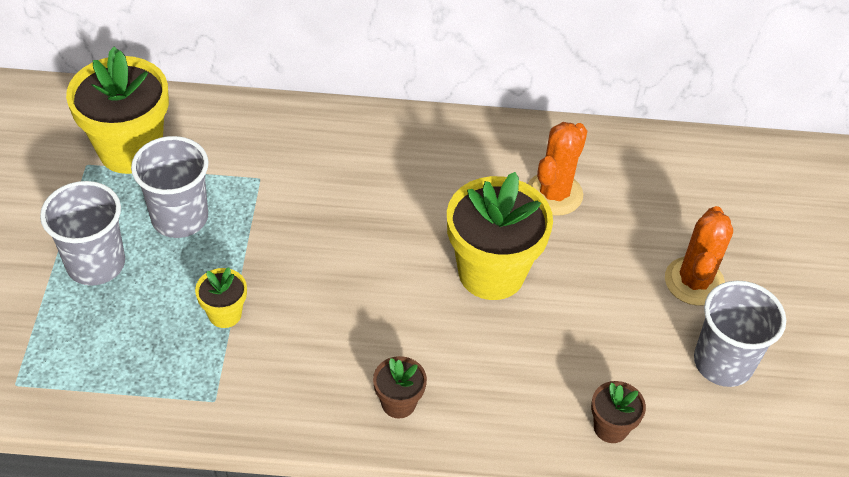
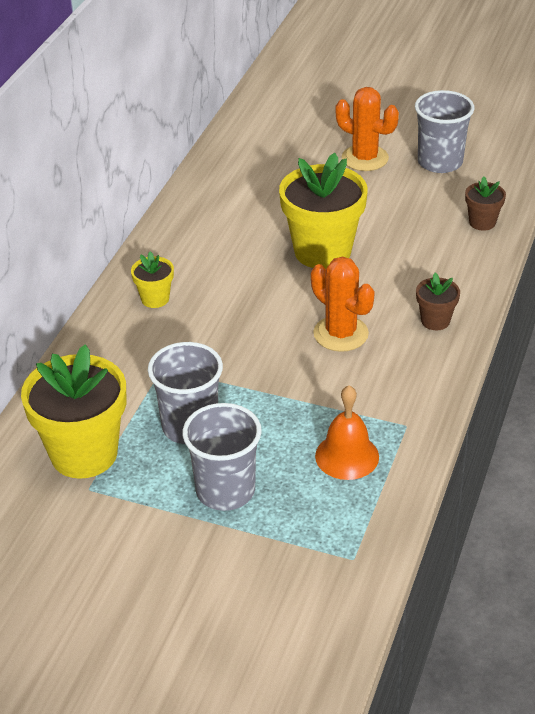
camera: 70 degrees left, 10 degrees down
yellow flower pot [195,267,247,328] -> yellow flower pot moved to [131,251,174,308]
orange cactus [528,122,588,216] -> orange cactus moved to [311,257,375,352]
none -> orange bell [315,385,379,480]

